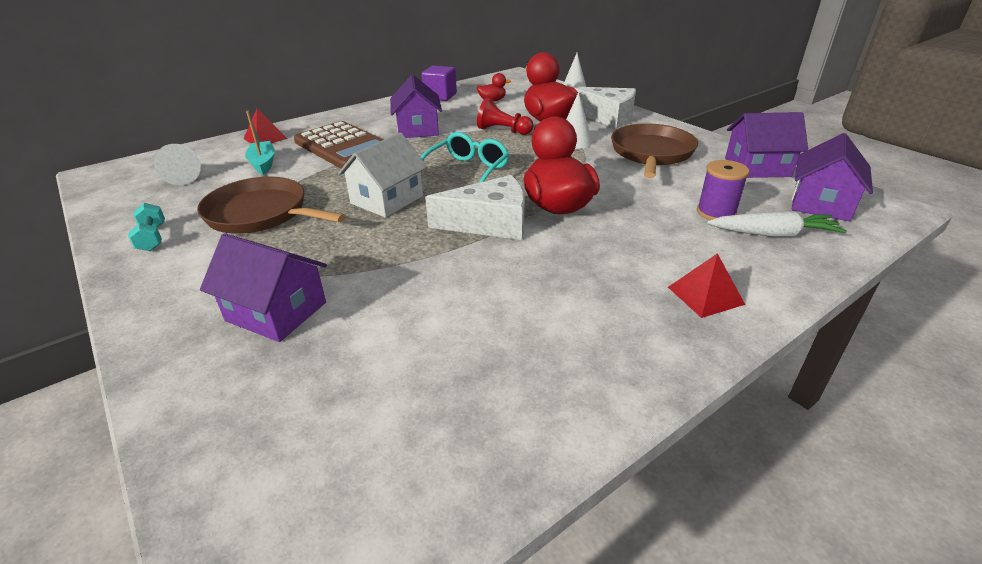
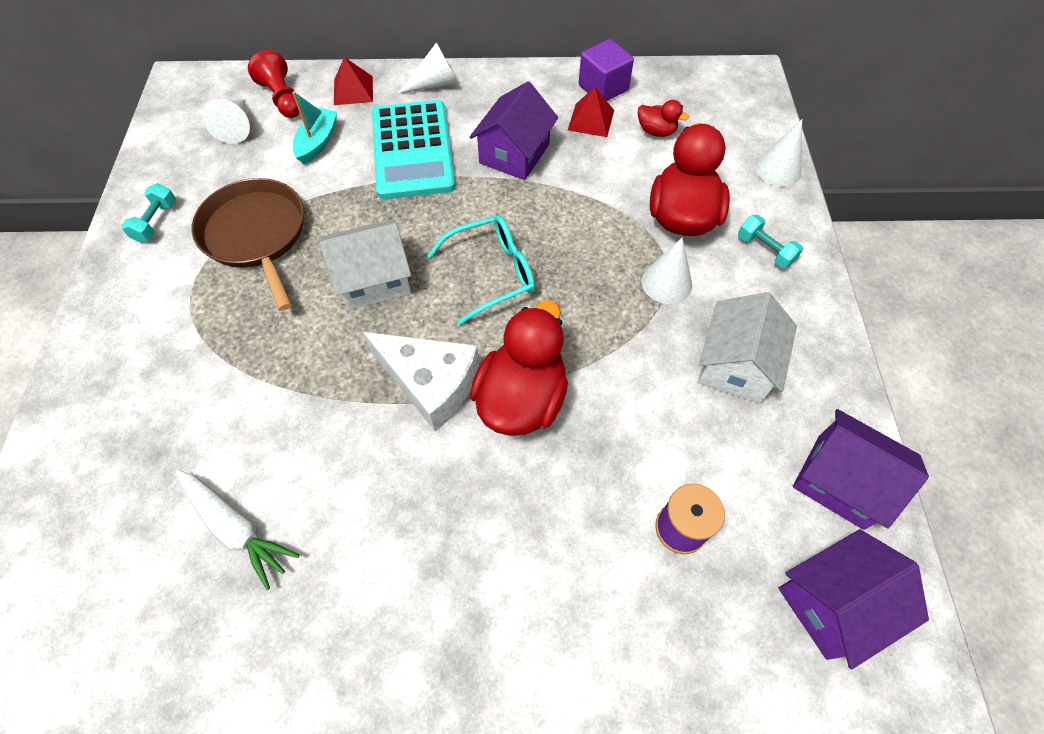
camera: 35 degrees right, 25 degrees up
purple house [200,233,327,342] -> none
brown calculator [294,121,384,169] -> turquoise calculator [372,100,455,200]
red pawn [477,98,534,135] -> red pawn moved to [248,50,299,118]
white cheese [570,86,636,128] -> turquoise dumbbell [738,215,803,269]
brown pan [611,123,698,178] -> white house [698,292,797,403]
red pyramid [668,253,745,318] -> red pyramid moved to [568,87,614,137]
white carrot [707,211,847,237] -> white carrot moved to [176,470,299,590]
none -> white cone [398,42,458,94]

